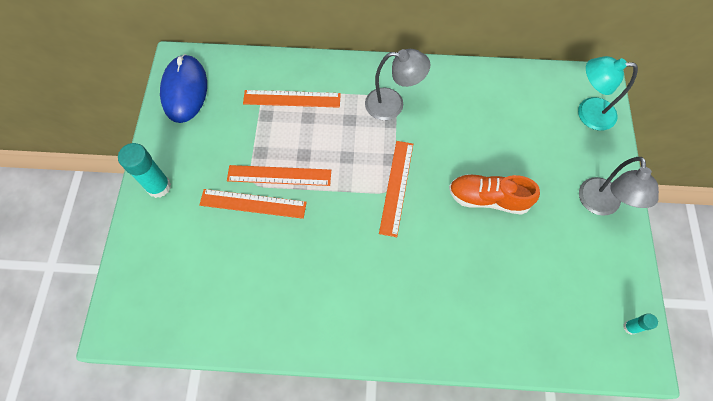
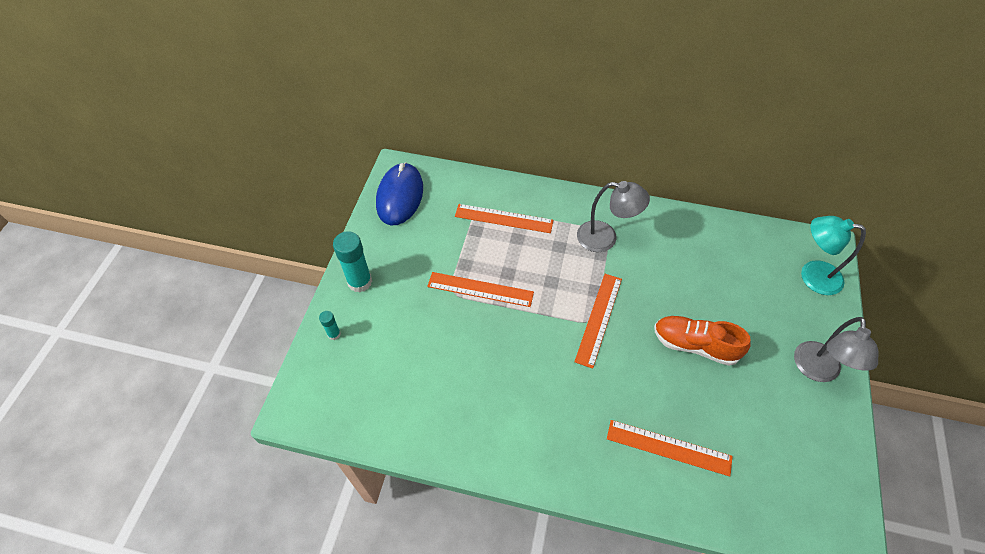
camera: 10 degrees right, 10 degrees down
orange ruler [199,189,307,219] -> orange ruler moved to [607,420,733,477]
turquoise glue stick [623,313,658,335] -> turquoise glue stick moved to [319,311,341,340]

